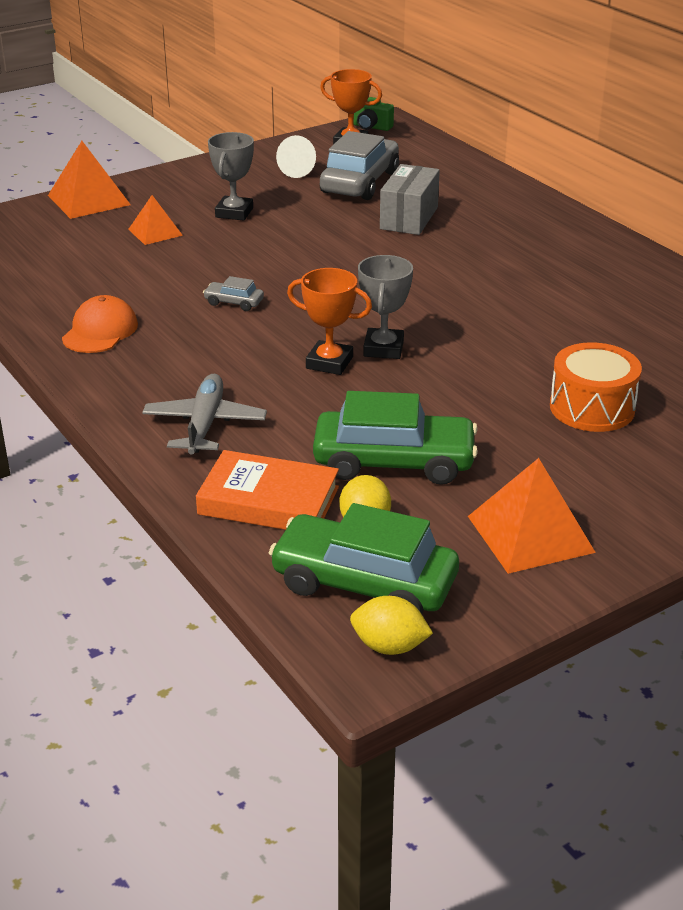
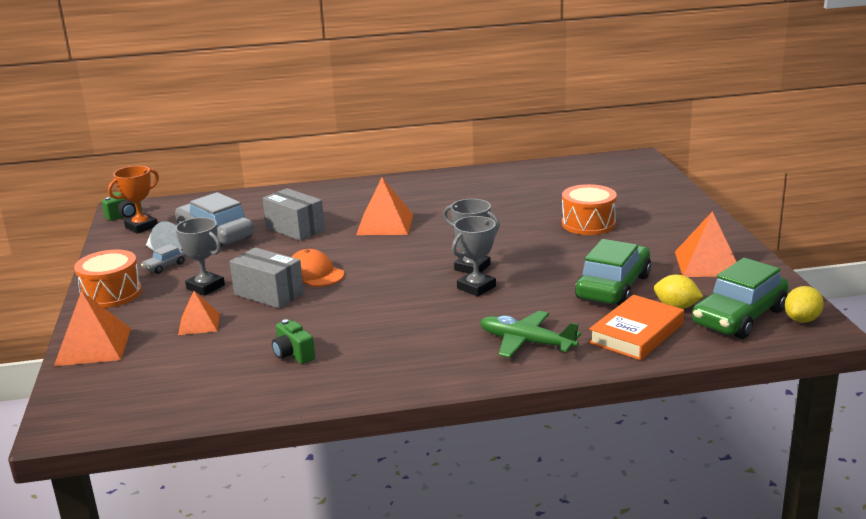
camera: 65 degrees left, 10 degrees down
orange cap [62,295,138,353] -> orange cap moved to [291,249,345,287]
grey plane [142,374,267,455] -> green plane [480,311,581,358]
grey car [203,276,264,311] -> grey car moved to [141,244,186,274]
orange trophy [287,268,372,375] -> grey trophy [452,216,498,296]
none -> orange drum [74,250,142,308]
none -> grey box [229,247,304,308]
none -> green camera [272,319,315,364]
none -> orange pyramid [356,178,413,235]

